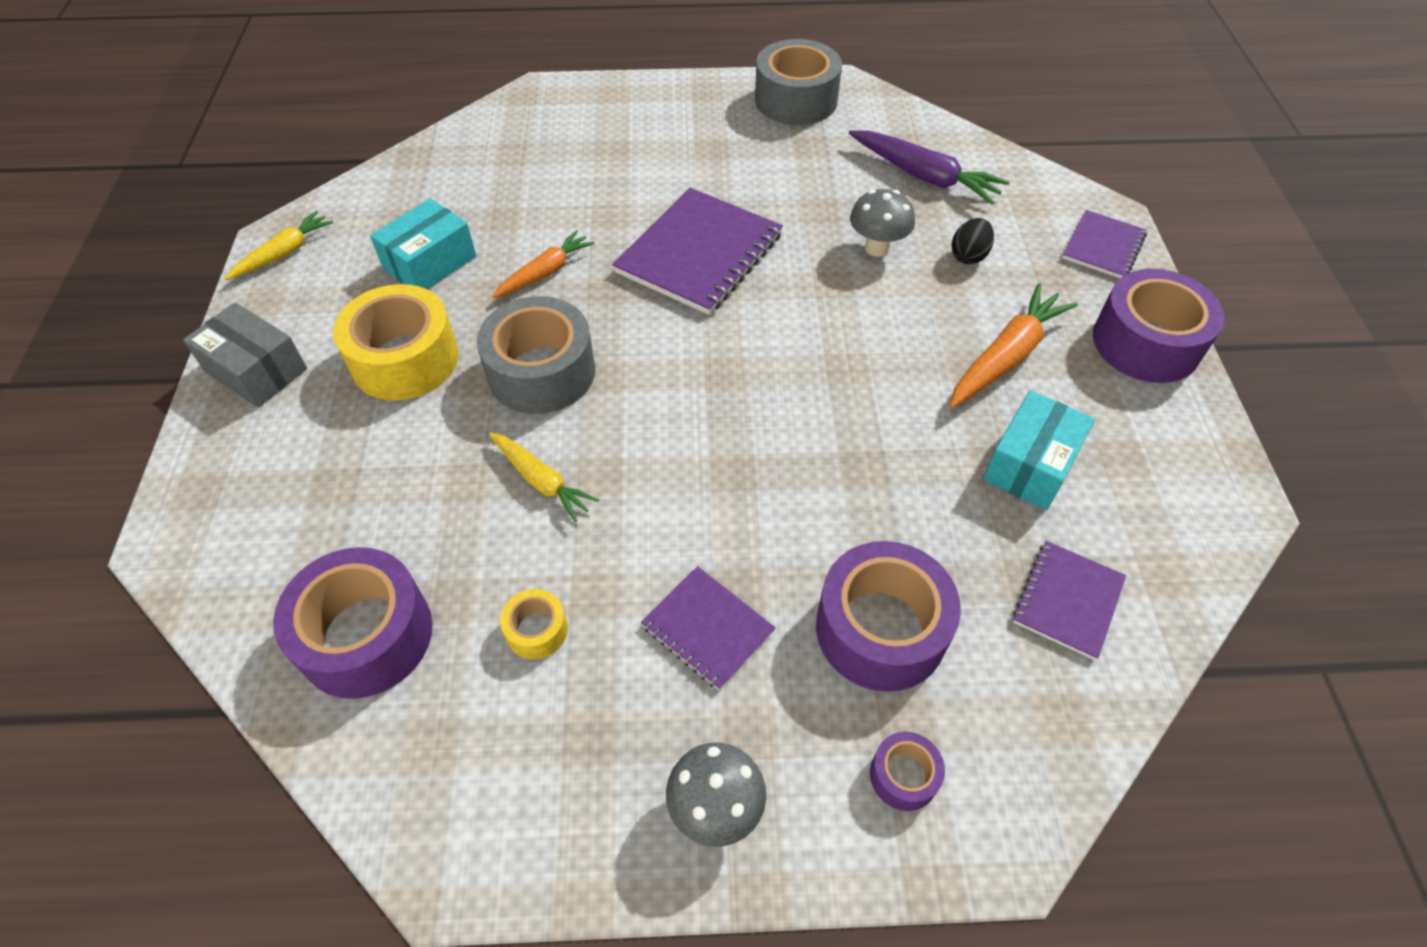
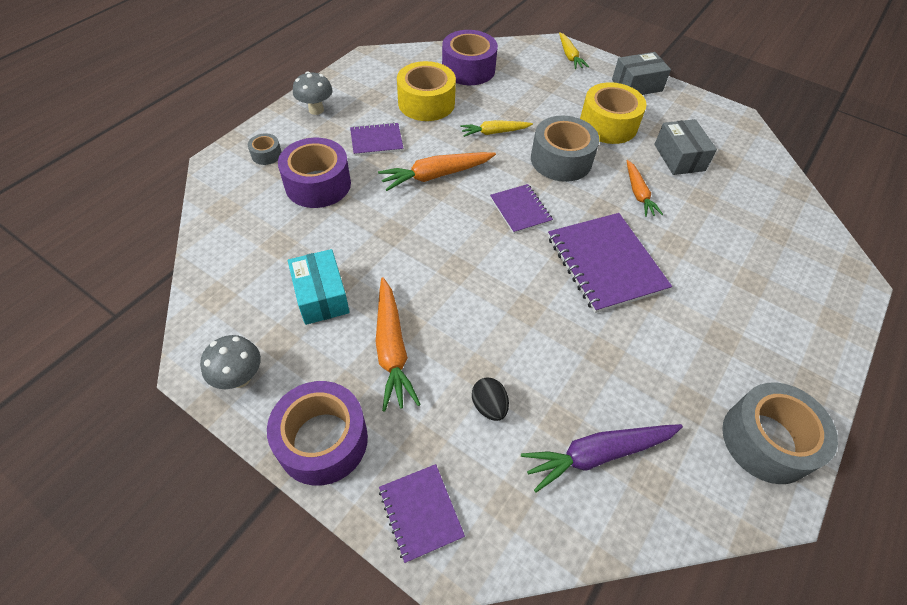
camera: 125 degrees right, 0 degrees up
yellow carrot [224,211,333,280] -> yellow carrot moved to [559,32,589,69]
turquoise box [370,198,476,289] -> grey box [654,119,717,175]
yellow tape [500,589,568,659] -> yellow tape [397,61,456,121], size x2.11
grey mushroom [850,189,915,257] -> grey mushroom moved to [200,335,261,389]
purple tape [870,732,945,811] -> grey tape [248,133,281,165]
purple notebook [1013,541,1126,660] -> purple notebook moved to [490,184,553,234]
none -> orange carrot [378,152,496,191]

